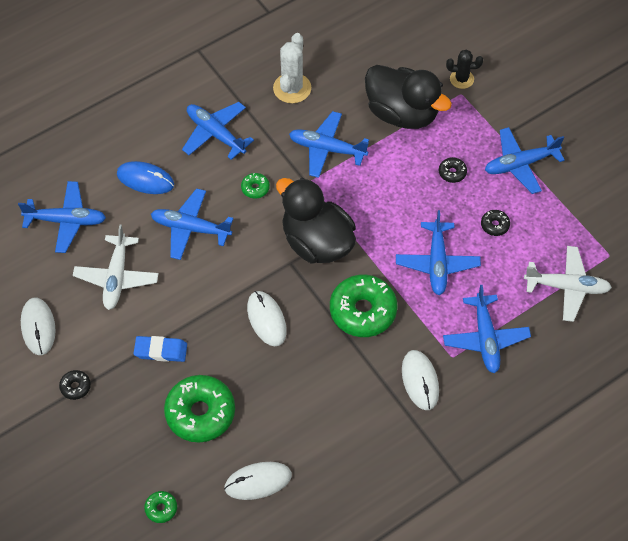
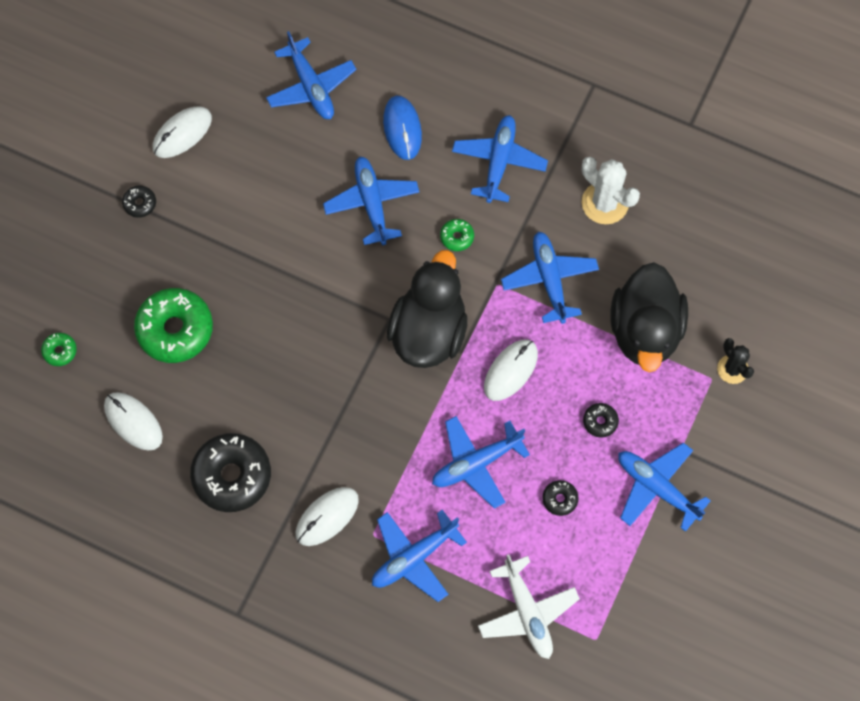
camera: 60 degrees right, 10 degrees up
white plane [73,224,159,310] -> none
blue eraser [133,336,187,362] -> none
white mouse [247,291,287,346] -> white mouse moved to [484,340,538,401]
white cactus [273,33,311,103] -> white cactus turned 60 degrees clockwise [582,157,640,224]
green donut [330,274,398,337] -> none
none -> black donut [190,433,271,512]

